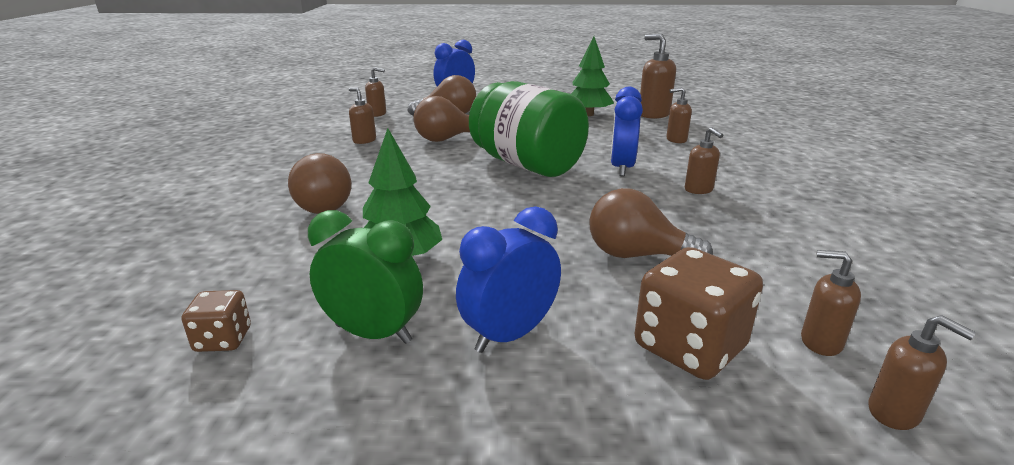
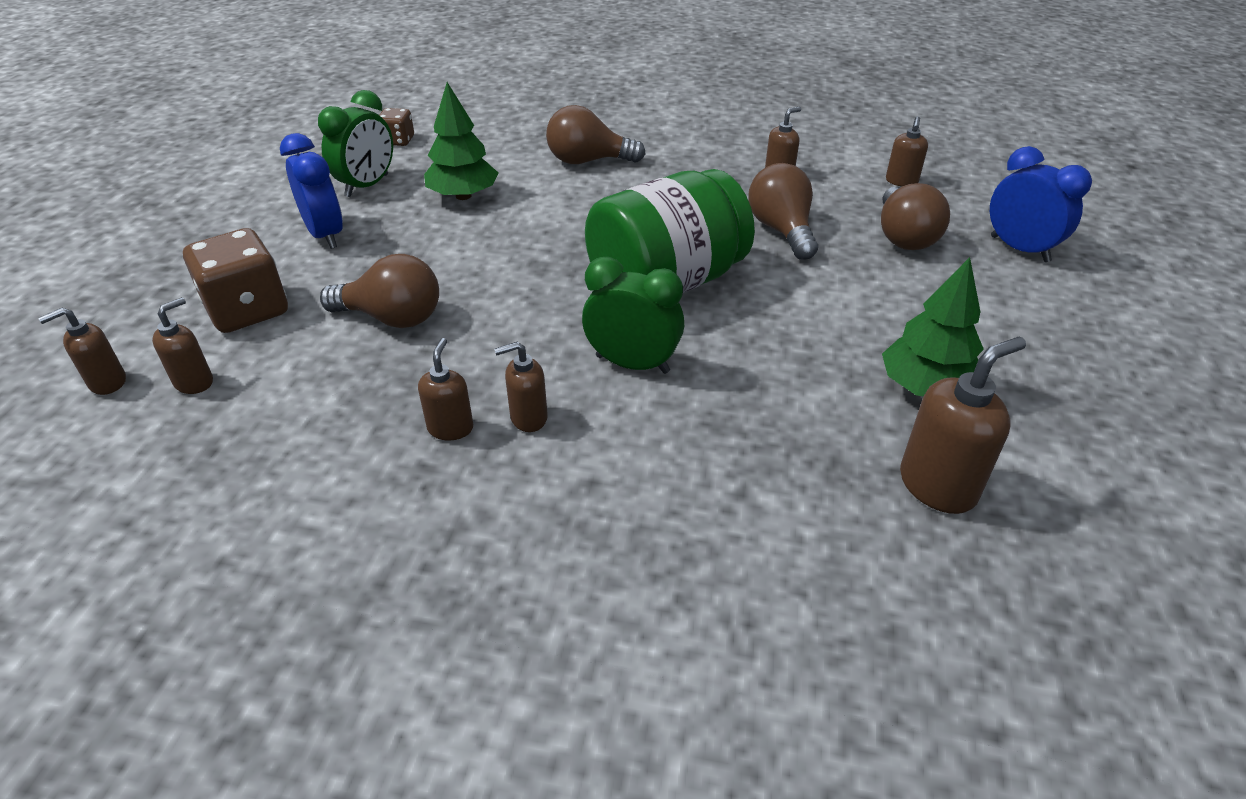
camera: 100 degrees right, 15 degrees up
brown light bulb [589,188,713,258] -> brown light bulb turned 75 degrees clockwise [320,254,439,328]
blue clock [611,87,643,176] -> green clock [582,257,684,374]
brown soap dispenser [666,87,692,143] -> brown soap dispenser moved to [418,338,473,440]

